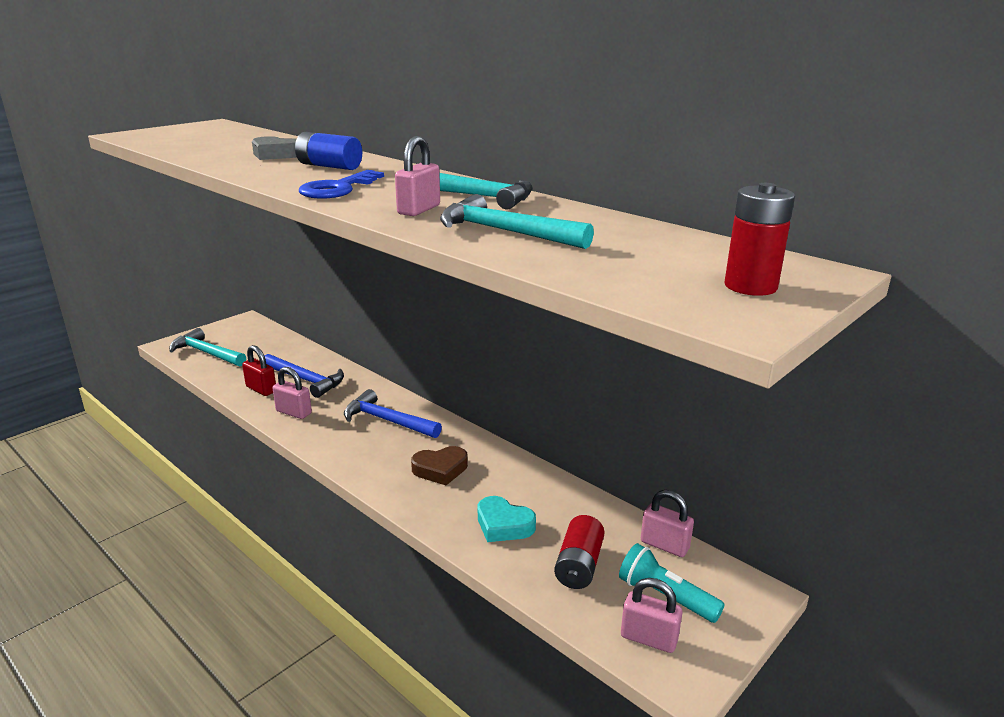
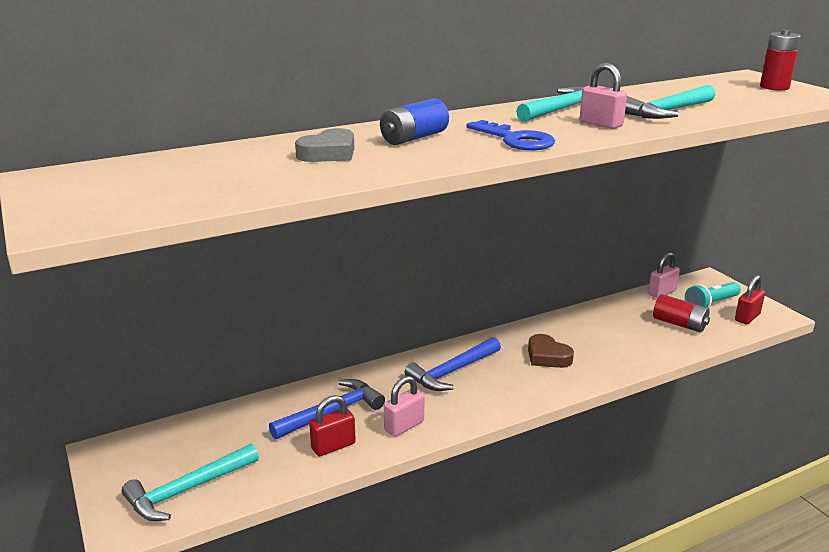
camera: 70 degrees left, 0 degrees up
brown heart [411,446,468,485] -> brown heart turned 135 degrees clockwise [528,334,574,368]
turquoise heart [478,496,536,542] -> none
pink padlock [621,578,683,653] -> red padlock [735,275,765,325]

